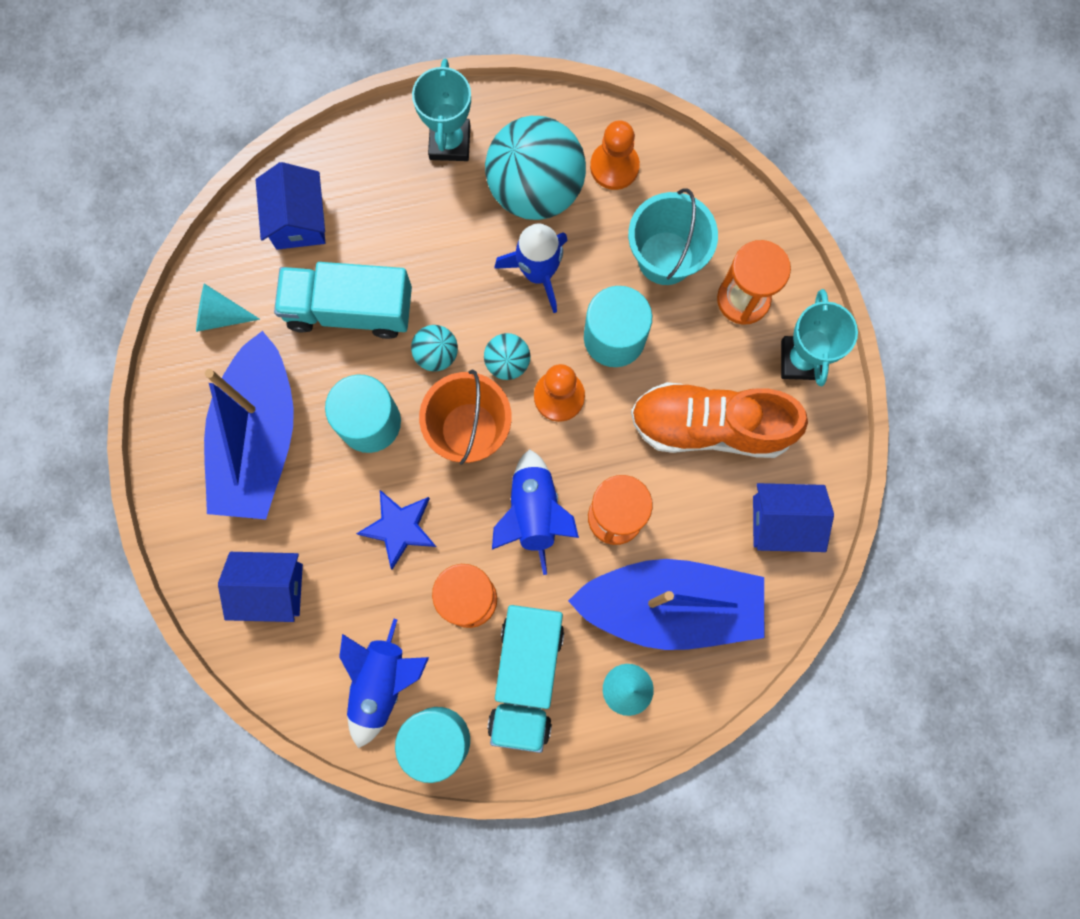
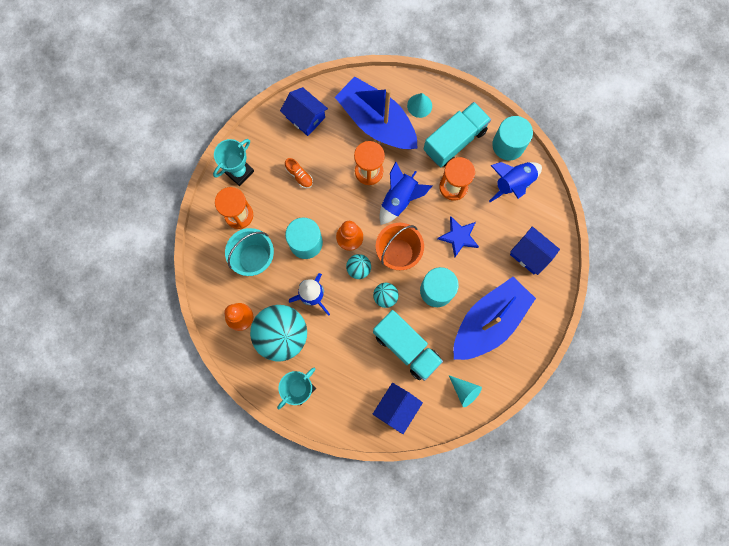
camera: 140 degrees left, 0 degrees up
orange shoe [631,382,808,458] -> orange shoe [285,158,313,188], size x0.41

